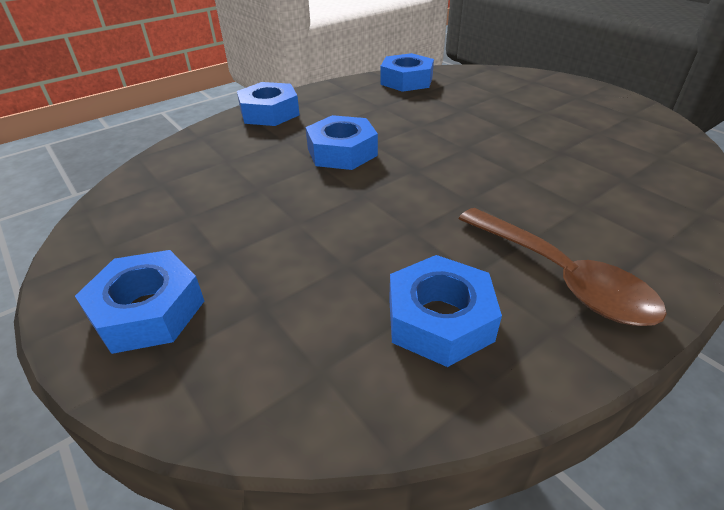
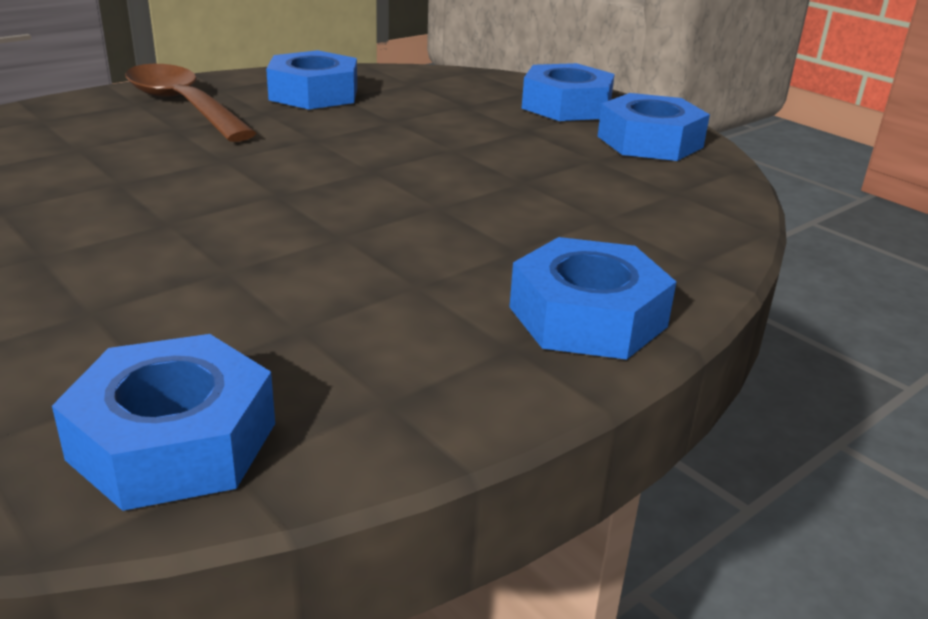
camera: 175 degrees right, 10 degrees down
blue nut [306,115,378,170] -> blue nut moved to [598,93,710,161]

